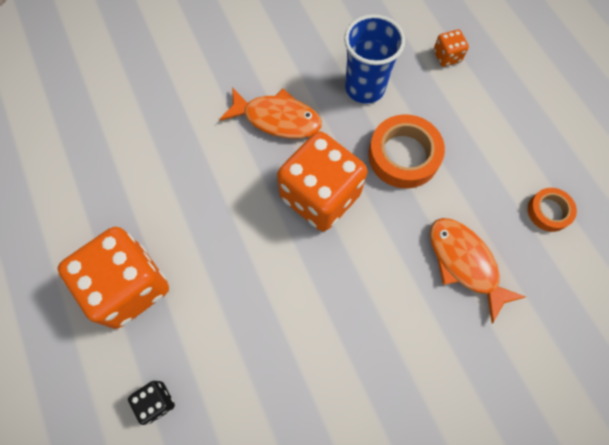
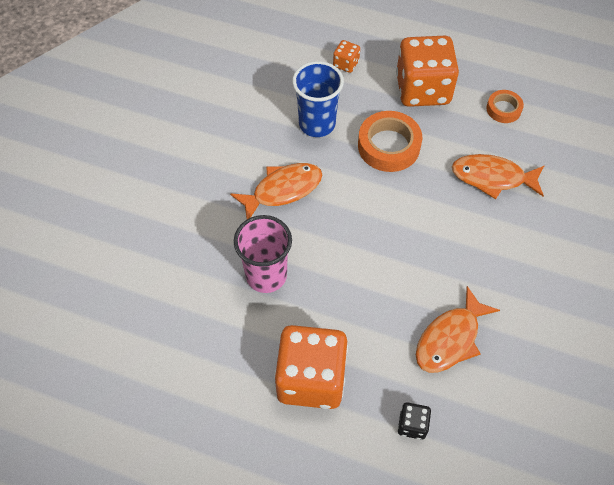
camera: 45 degrees left, 10 degrees down
orange dice [277,132,367,231] -> orange dice moved to [396,36,459,107]
none -> pink cup [234,215,292,293]
none -> orange fish [416,286,500,373]

